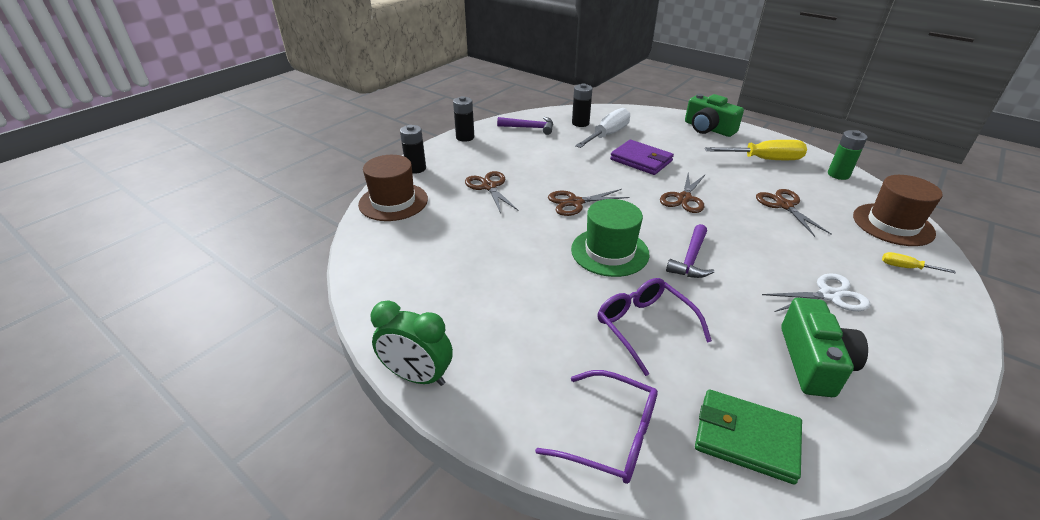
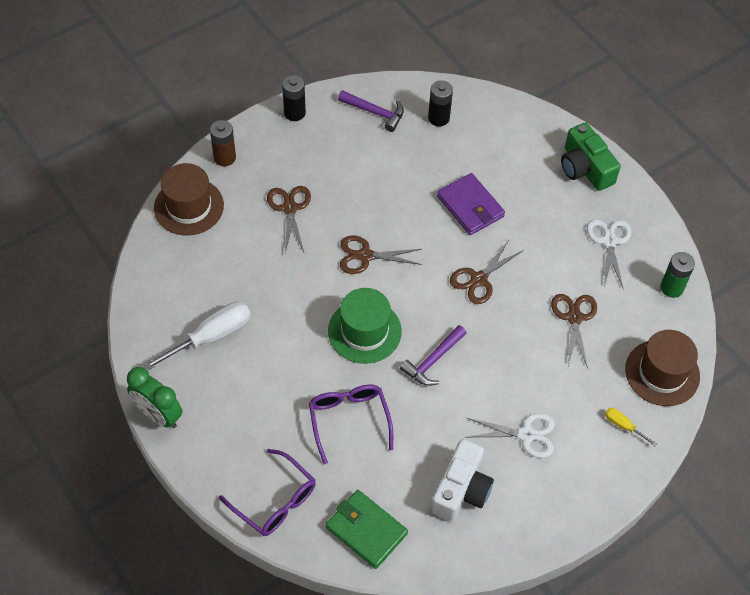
camera: 15 degrees right, 20 degrees up
black battery [400,125,426,174] -> brown battery [210,120,236,166]
white screwdriver [575,108,630,148] -> white screwdriver moved to [142,302,251,371]
yellow screwdriver [705,140,807,160] -> white scissors [587,219,631,287]
green camera [781,298,868,397] -> white camera [431,439,494,522]

